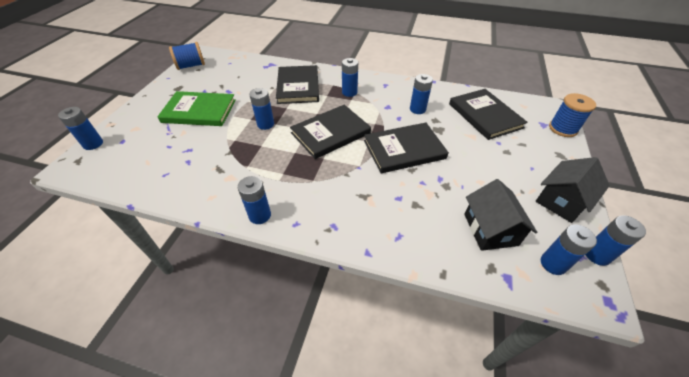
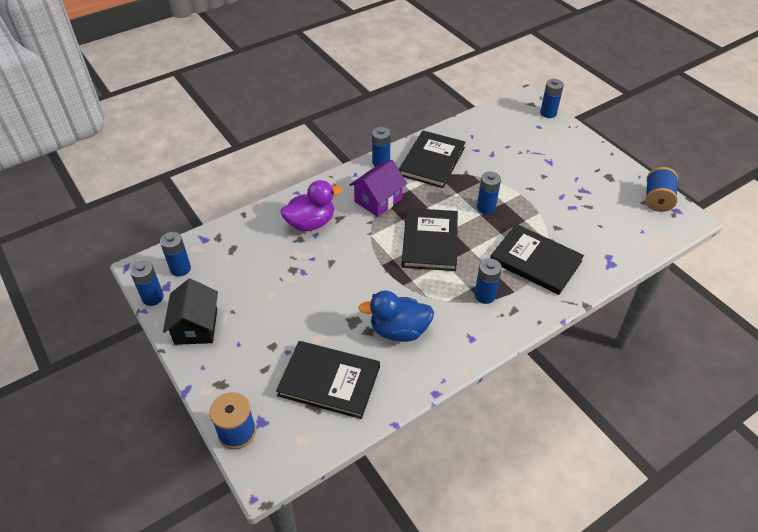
camera: 130 degrees right, 0 degrees up
green book [157,91,236,126] -> none
black book [364,123,449,173] -> black book moved to [399,131,466,188]
blue battery [410,74,433,114] -> blue duck [359,290,434,342]
black house [464,179,538,251] -> none
none -> purple duck [281,180,342,231]
none -> purple house [350,160,407,217]

